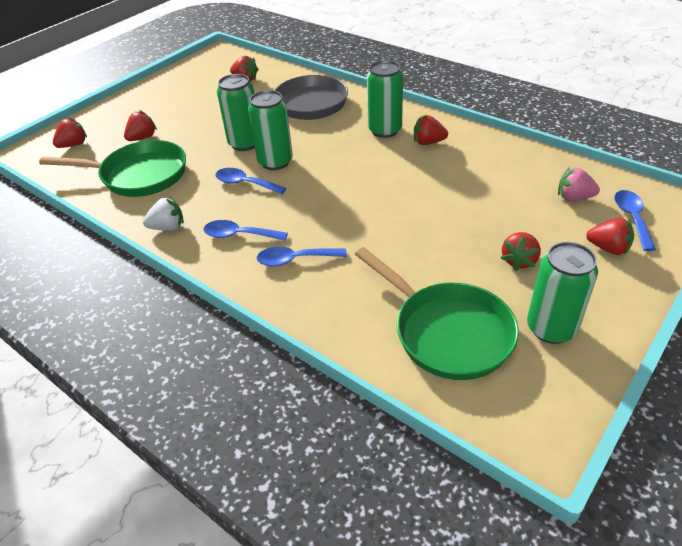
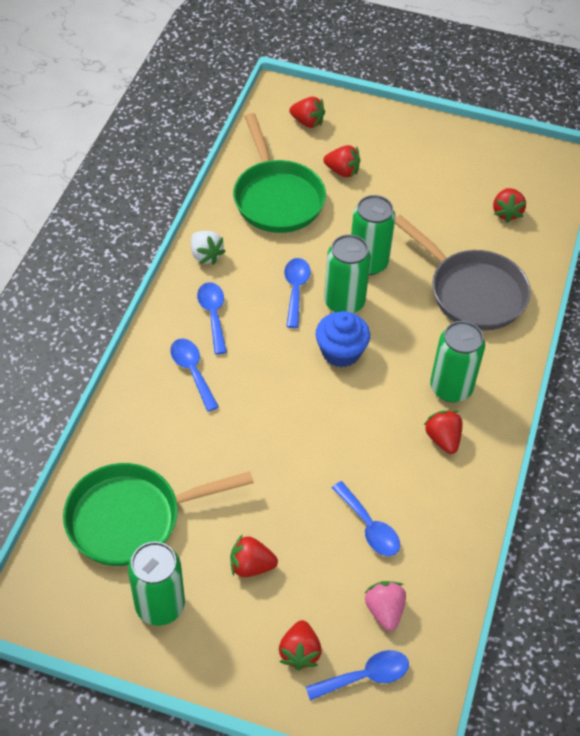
camera: 65 degrees right, 10 degrees up
green pan [355,247,519,380] -> green pan turned 45 degrees clockwise [63,463,254,566]
none -> blue cupcake [316,311,370,367]
none -> blue spoon [332,481,400,556]

